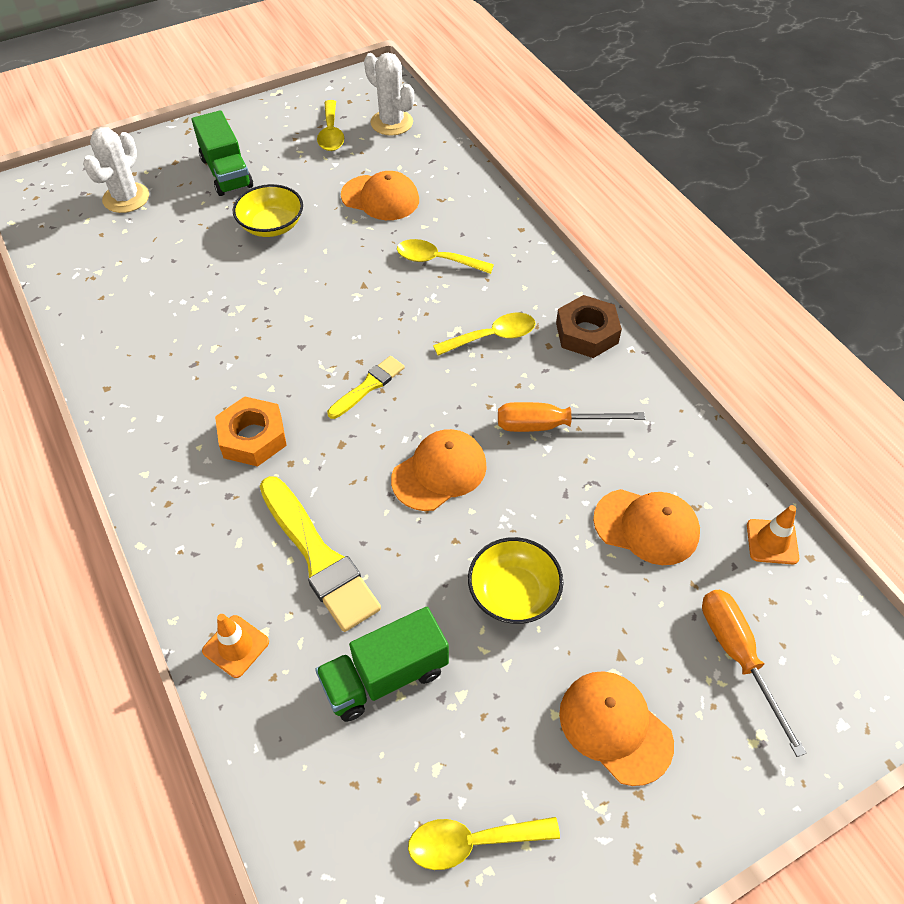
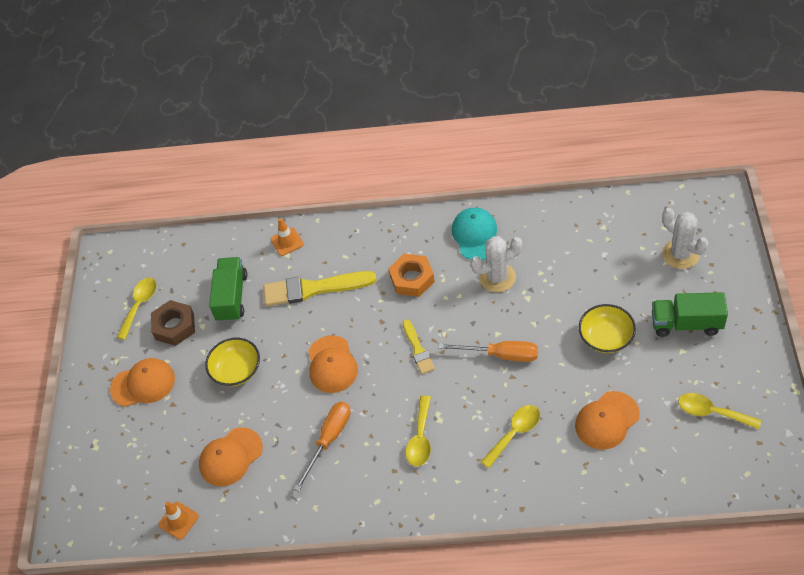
camera: 125 degrees right, 0 degrees up
white cactus [364,53,414,136] -> white cactus moved to [470,236,522,292]
brown nut [556,295,622,358] -> brown nut moved to [151,300,195,346]
orange screwdriver [702,590,807,757] -> orange screwdriver moved to [438,341,538,362]
none -> turquoise cap [452,208,497,260]

